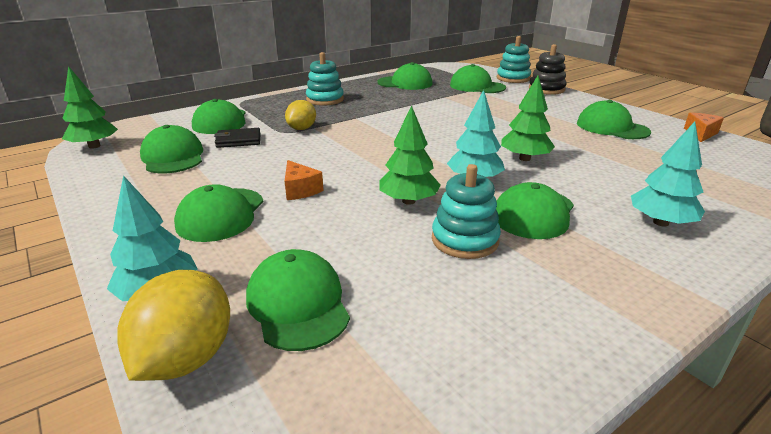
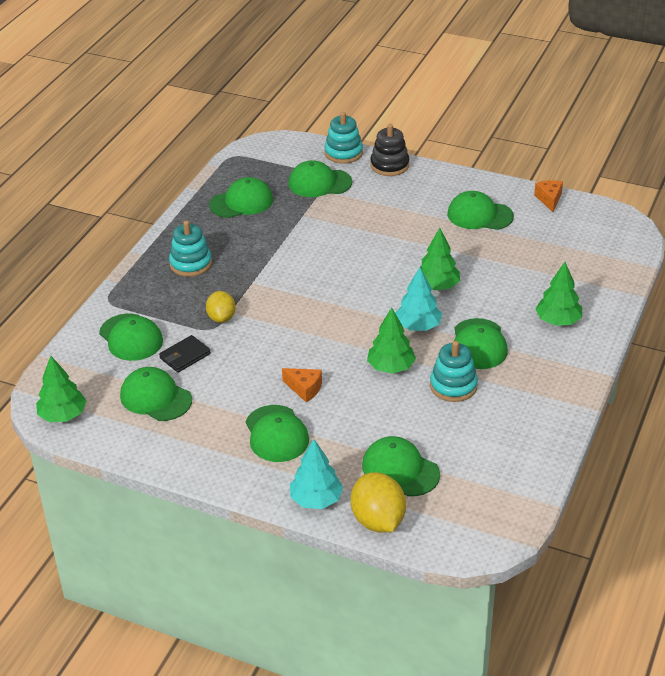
camera: 30 degrees left, 10 degrees up
turquoise tree [631,122,705,227] -> green tree [535,262,582,326]

